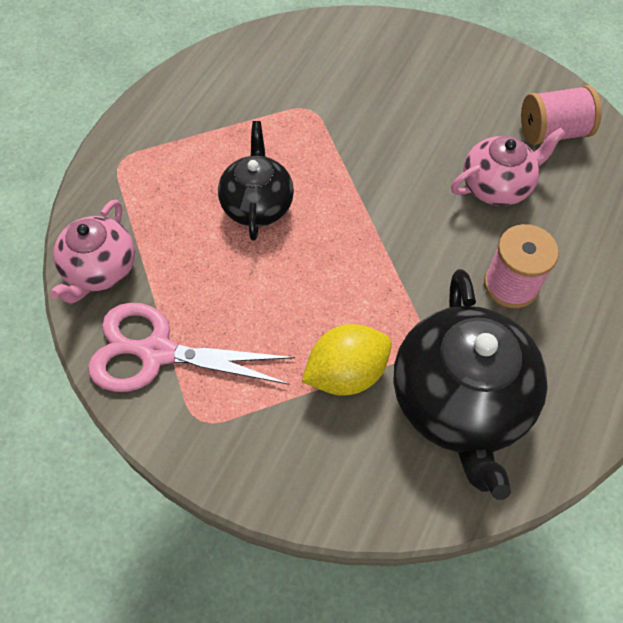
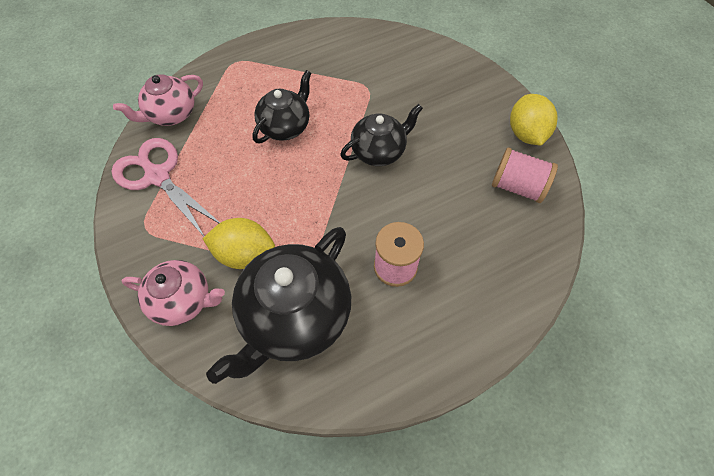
camera: 35 degrees right, 0 degrees up
pink teapot [451,128,566,206] -> pink teapot moved to [122,260,225,326]
none -> black teapot [340,104,423,166]
none -> yellow lemon [510,94,558,146]

